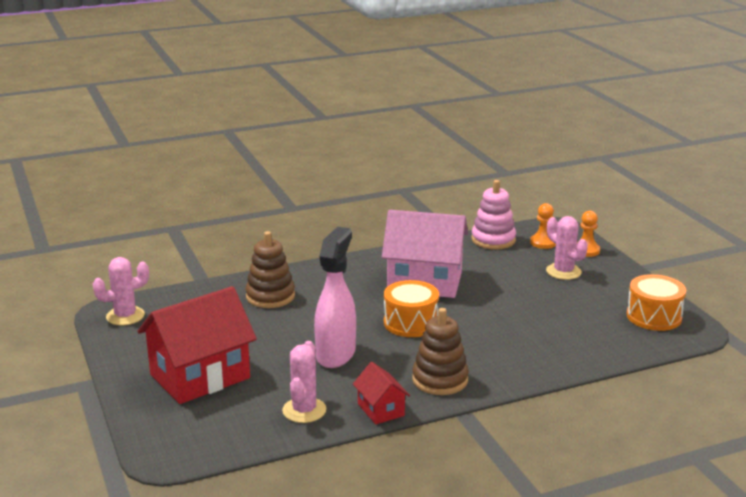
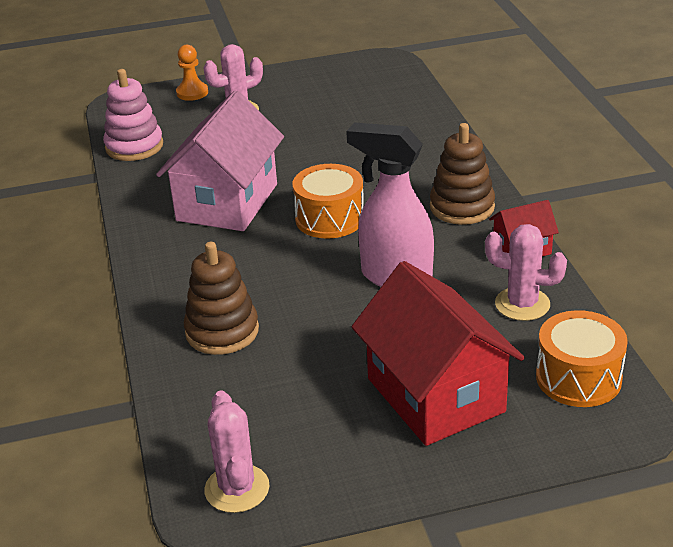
camera: 80 degrees left, 10 degrees up
orange pawn [530,203,556,249] -> none
orange drum [627,274,686,331] -> orange drum moved to [536,310,628,407]

